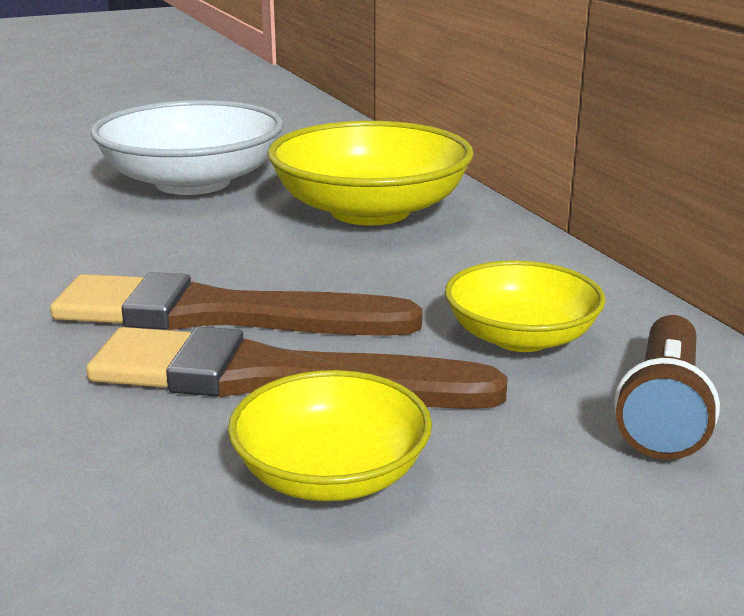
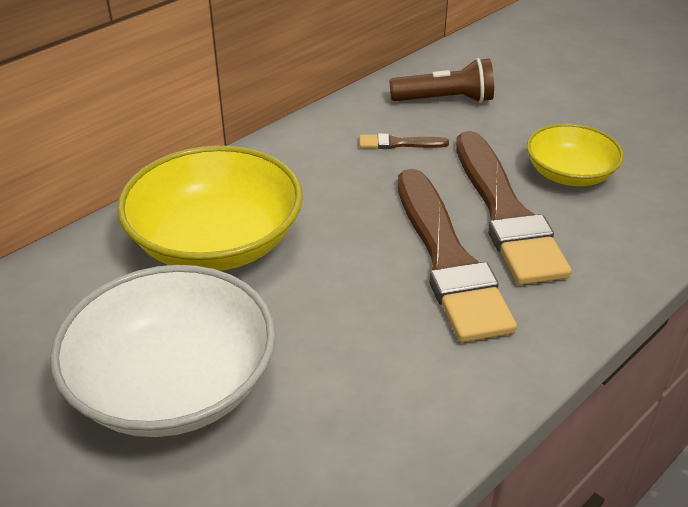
camera: 110 degrees left, 15 degrees up
yellow bowl [445,260,606,352] -> brown brush [359,133,449,149]

